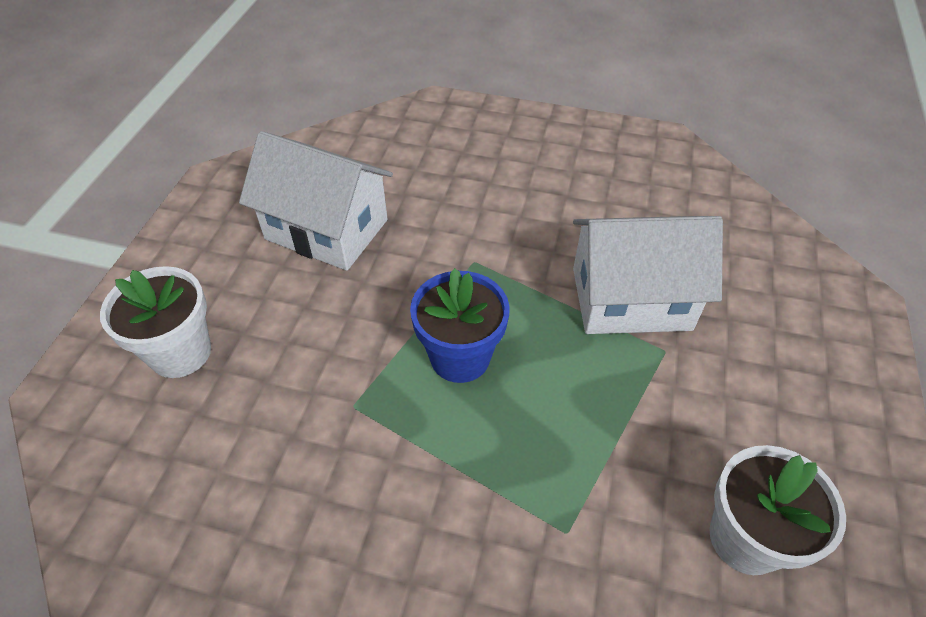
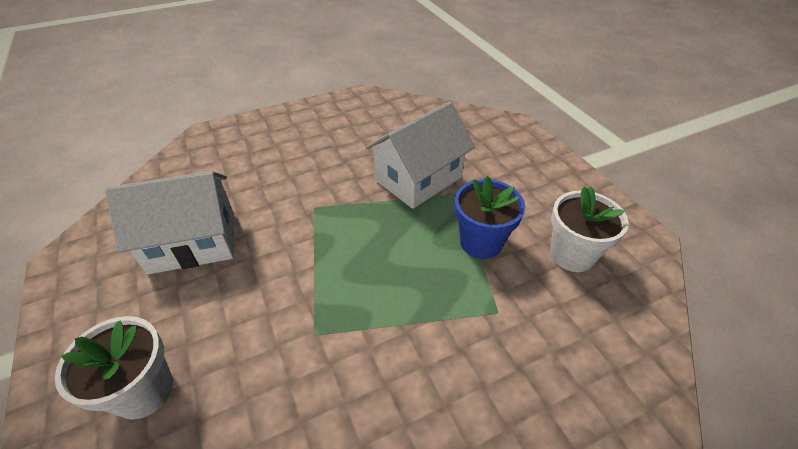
camera: 40 degrees left, 5 degrees down
blue flower pot [410,268,510,383] -> blue flower pot moved to [455,176,525,259]

